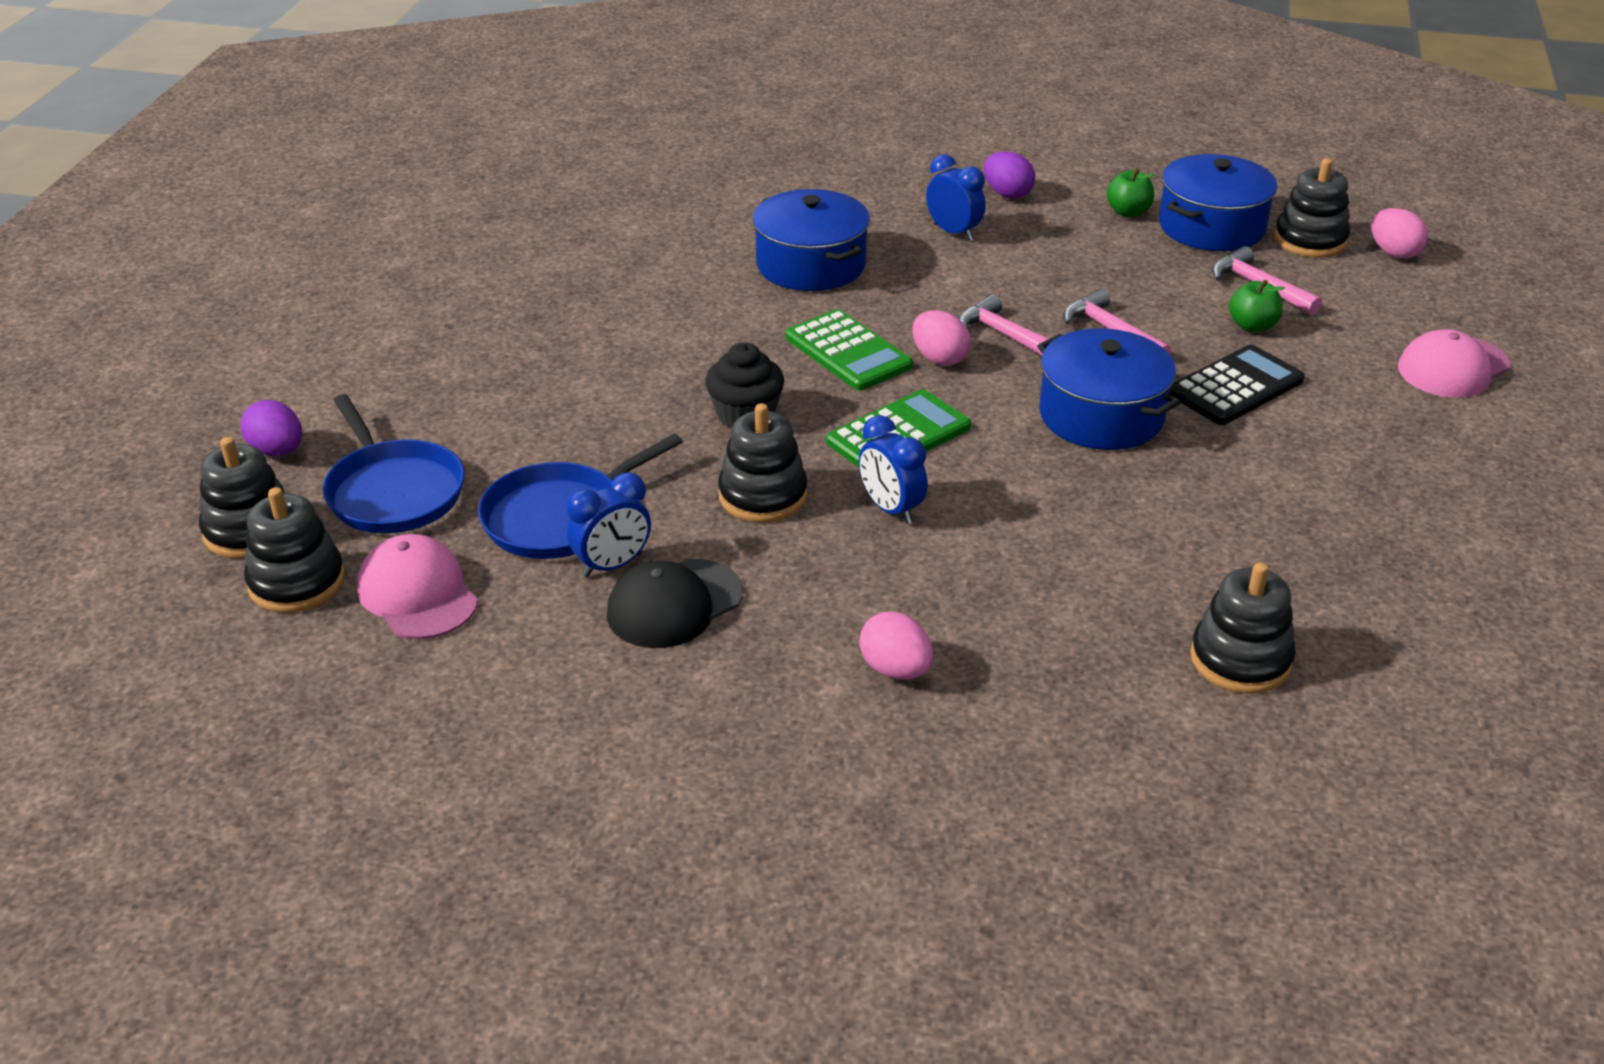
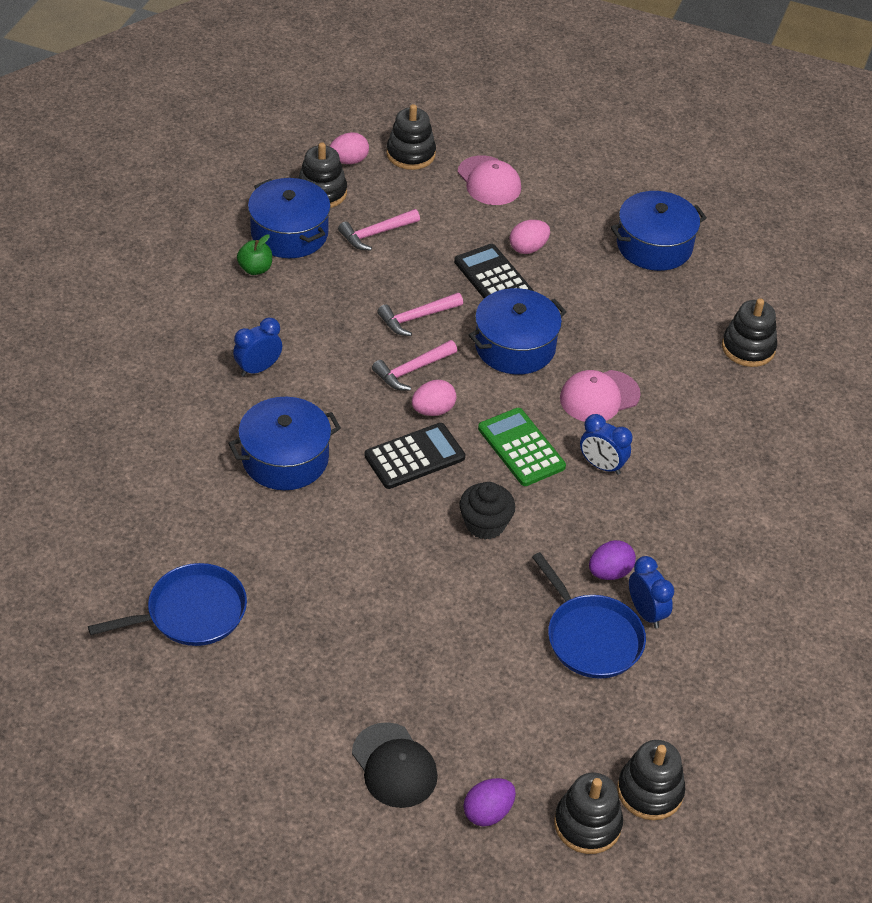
camera: 85 degrees left, 10 degrees up
blue pan [322,394,465,533] -> blue pan moved to [88,563,247,646]
pink cap [357,534,478,639] -> pink cap moved to [560,370,641,422]
black cap [607,559,743,648] -> black cap moved to [352,722,438,808]
black stacking toy [718,403,808,523] -> black stacking toy moved to [386,104,436,170]
green calculator [785,309,913,391] -> black calculator [364,423,465,489]
blue clock [859,415,928,524] -> blue clock turned 60 degrees clockwise [580,414,632,475]
pink egg [859,611,933,680] -> pink egg moved to [510,220,550,254]
purple egg [984,151,1035,198] -> purple egg moved to [589,540,636,580]
green apple [1229,280,1285,332] -> none
none -> blue pot [611,191,707,271]

